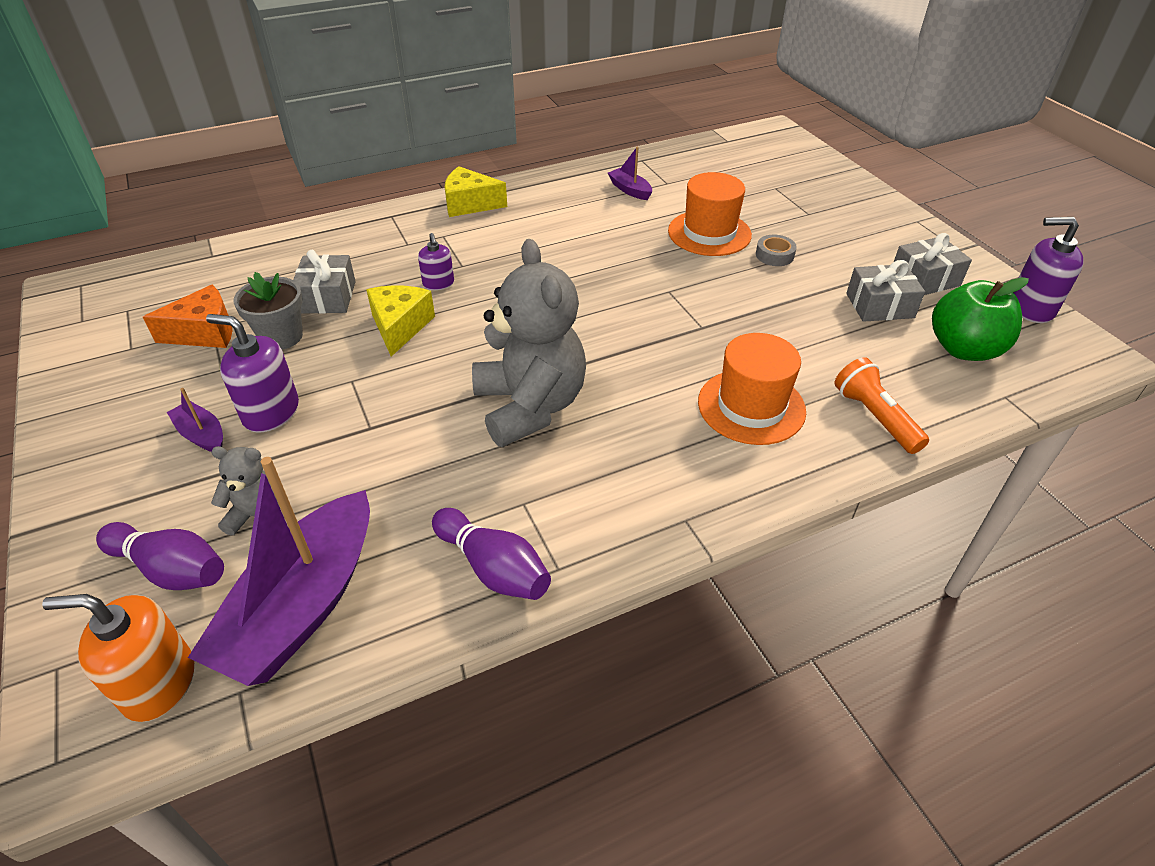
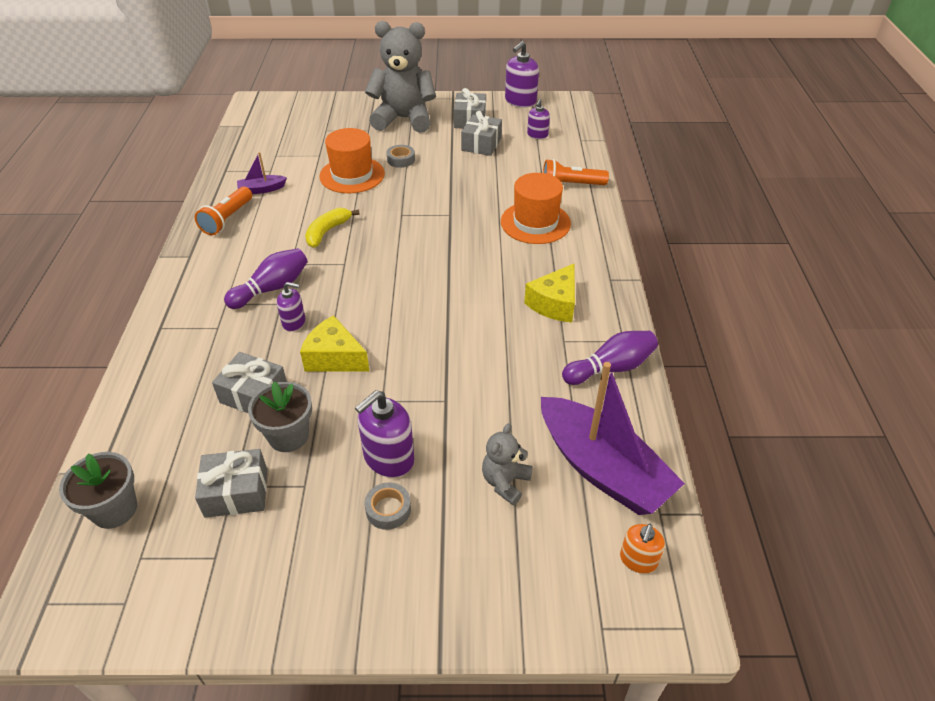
camera: 65 degrees left, 0 degrees up
orange soap dispenser [42,594,194,722] -> orange soap dispenser [620,524,665,574], size x0.60
purple bowling pin [96,522,224,590] -> purple bowling pin moved to [224,248,308,309]
orange cheese [143,285,232,348] -> grey gift [195,449,267,518]
purple boat [167,388,223,452] -> grey tape [365,482,411,530]
yellow cheese [445,166,507,217] -> yellow cheese moved to [524,264,575,323]
grey teddy bear [472,239,586,447] -> grey teddy bear moved to [365,21,436,133]
green apple [932,277,1029,361] -> purple soap dispenser [527,99,550,139]
none -> grey flower pot [59,452,137,529]
none -> orange flashlight [195,187,252,235]
none -> yellow banana [305,208,360,248]

